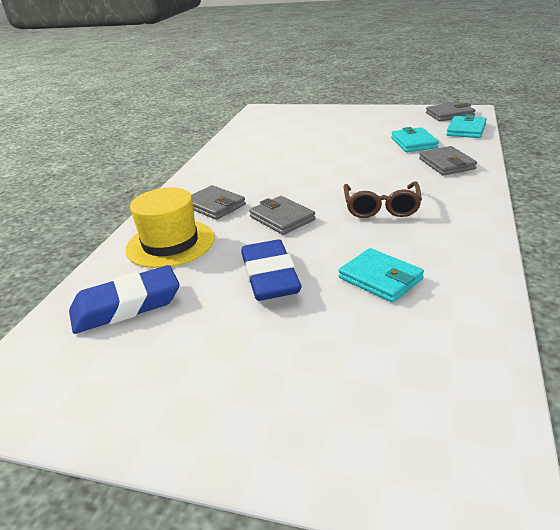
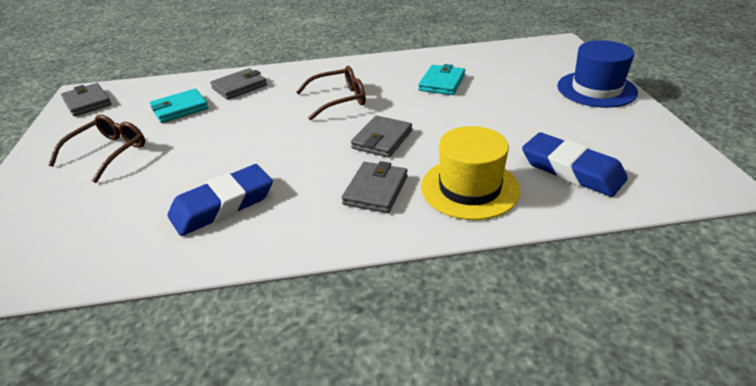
camera: 115 degrees left, 5 degrees up
blue eraser [242,239,302,301] -> blue eraser moved to [168,164,273,236]
turquoise wallet [446,115,487,138] -> none
none -> brown glasses [48,115,145,183]
none -> blue hat [557,40,638,108]

